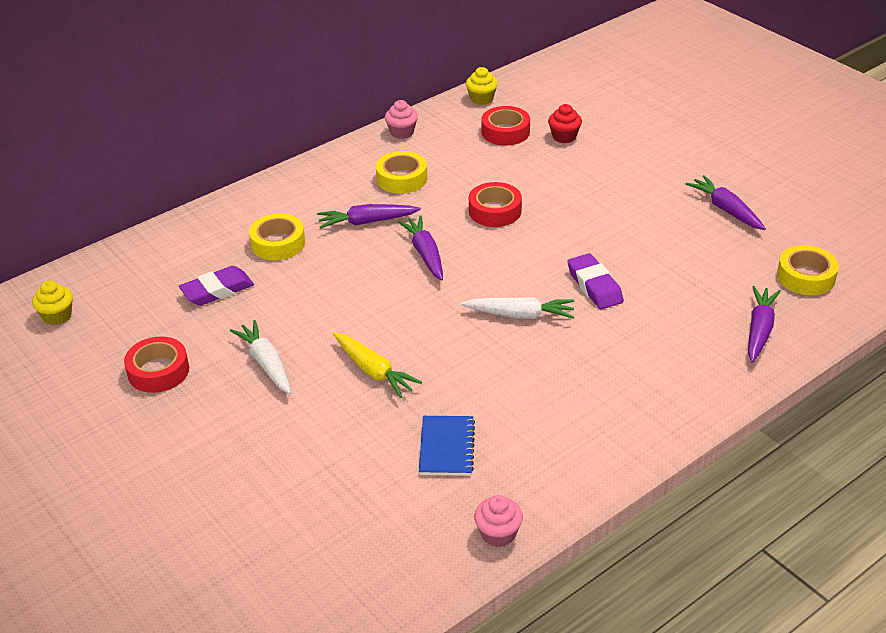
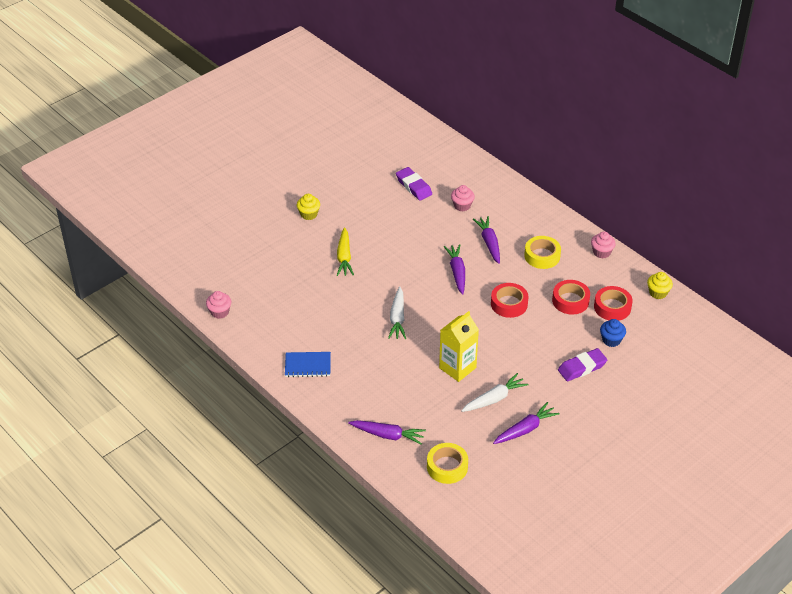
camera: 85 degrees right, 5 degrees up
yellow cupcake [32,281,73,325] -> yellow cupcake moved to [297,194,320,220]
red tape [124,336,189,393] -> red tape moved to [552,280,590,314]
white carrot [230,320,291,394] -> white carrot moved to [461,373,528,412]
yellow tape [249,214,305,260] -> pink cupcake [451,185,475,211]
yellow carrot [333,332,422,398] -> yellow carrot turned 45 degrees counterclockwise [337,227,354,276]
purple carrot [397,216,443,281] -> purple carrot turned 75 degrees counterclockwise [444,244,465,295]
blue notebook [419,416,475,476] -> blue notebook moved to [285,352,331,377]
red cupcake [548,104,582,143] -> blue cupcake [600,319,626,347]
purple eraser [567,253,624,309] -> purple eraser moved to [558,348,607,381]
none -> yellow carton [439,311,479,382]

